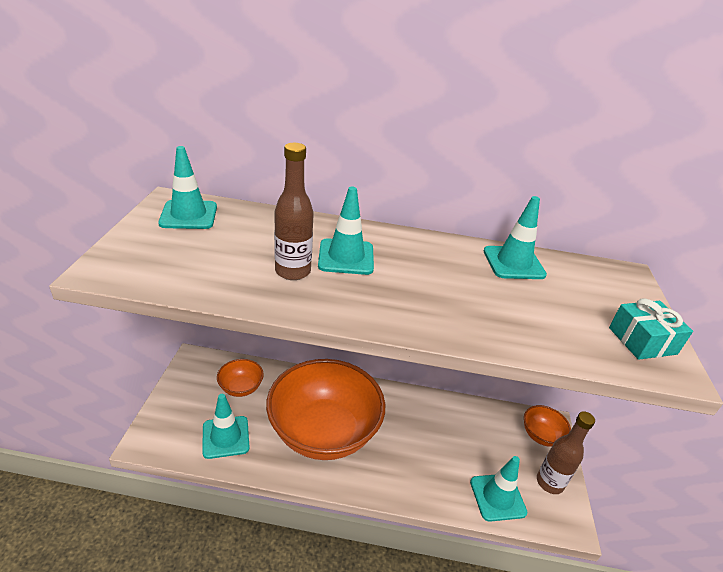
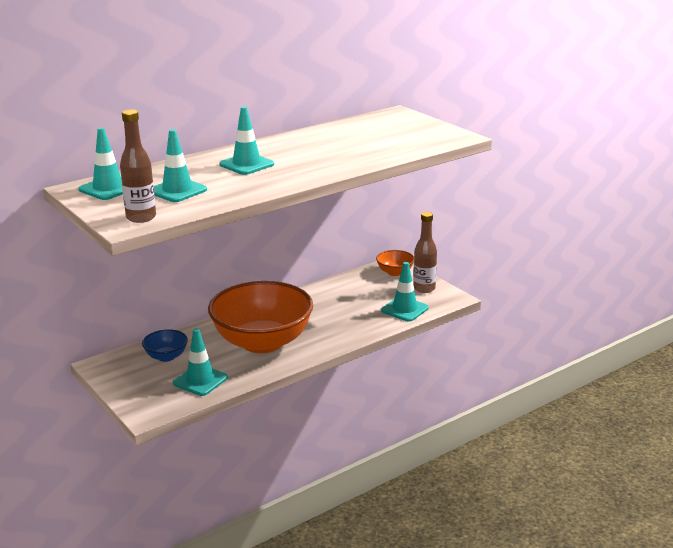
camera: 40 degrees left, 10 degrees down
orange bowl [217,359,264,397] -> blue bowl [142,329,188,362]
brown bottle [274,143,314,280] -> brown bottle moved to [120,109,156,223]
turquoise traffic cone [484,196,547,279] -> turquoise traffic cone moved to [154,129,207,202]
turquoise gift [609,299,693,360] -> none

